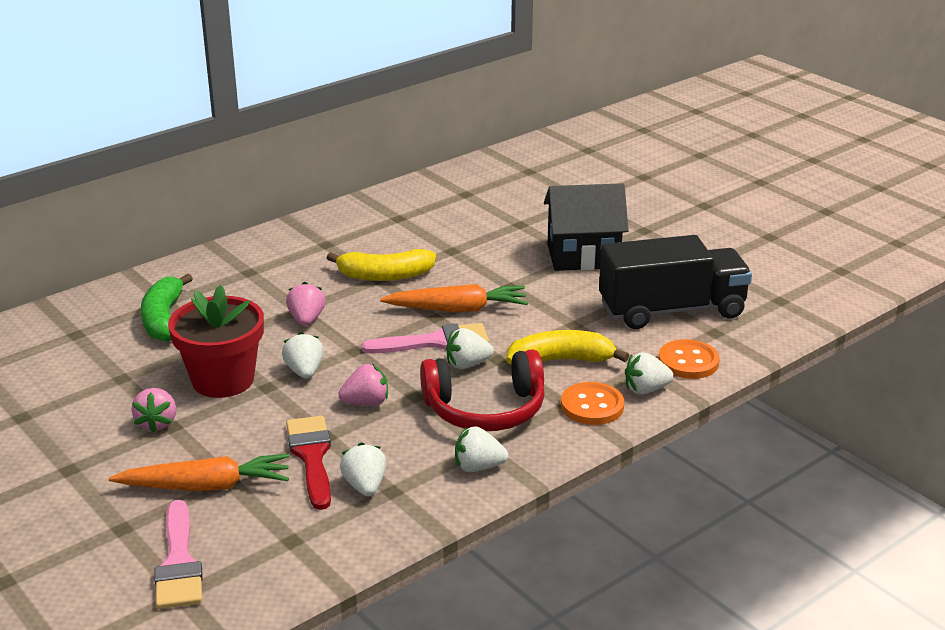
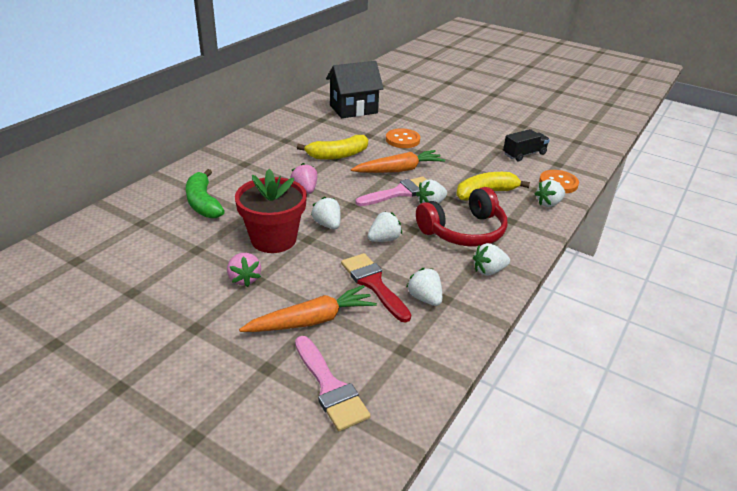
camera: 20 degrees left, 5 degrees up
pink strawberry [338,364,388,406] -> white strawberry [368,211,402,242]
black house [544,183,629,271] -> black house moved to [326,61,384,118]
orange button [561,382,624,425] -> orange button moved to [386,128,420,148]
black truck [599,235,752,329] -> black truck [503,129,550,161], size x0.52

